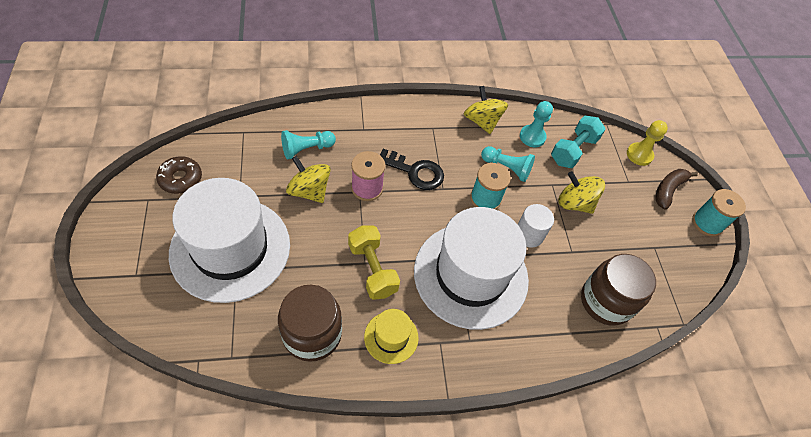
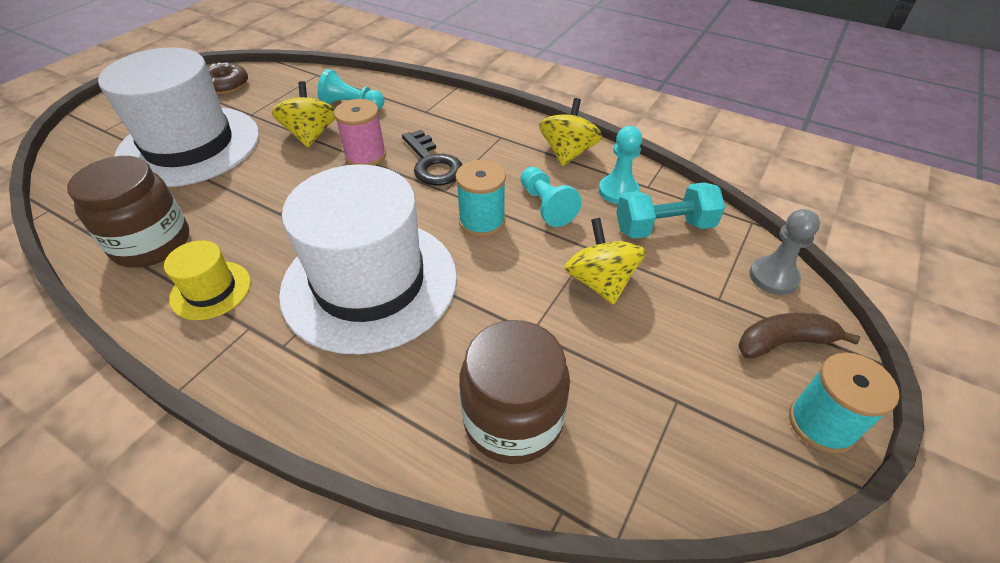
camera: 45 degrees right, 10 degrees down
yellow dumbbell [348,225,400,300] -> none
white cylinder [518,204,554,248] -> none
yellow pawn [627,120,668,166] -> grey pawn [749,209,820,295]

